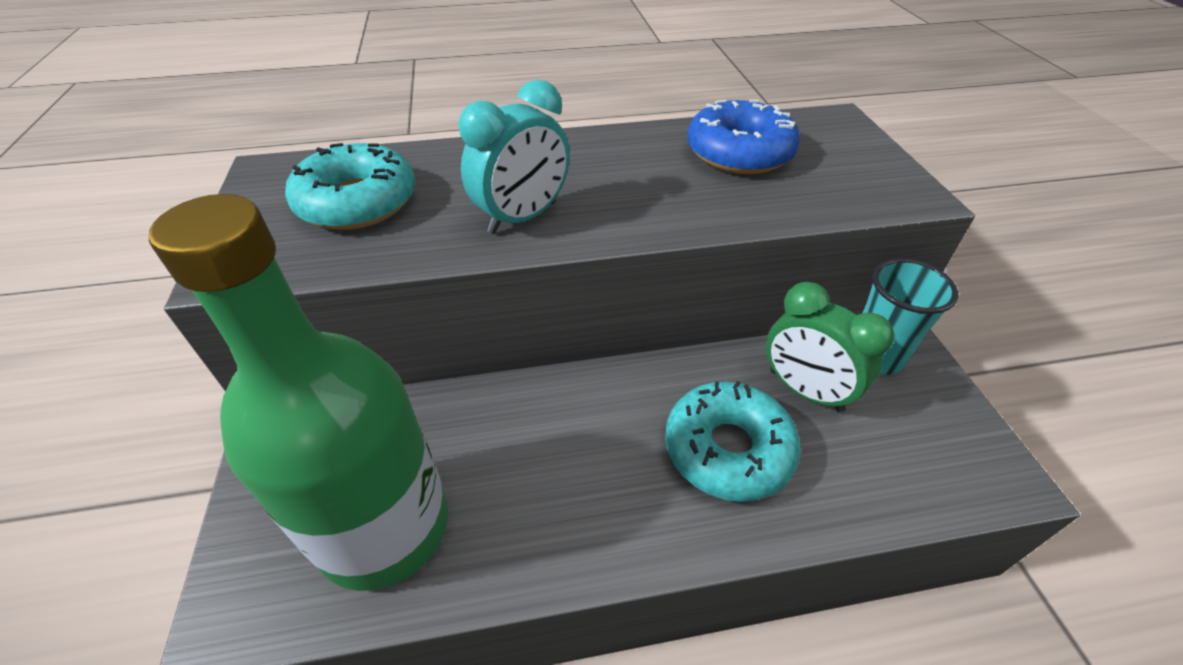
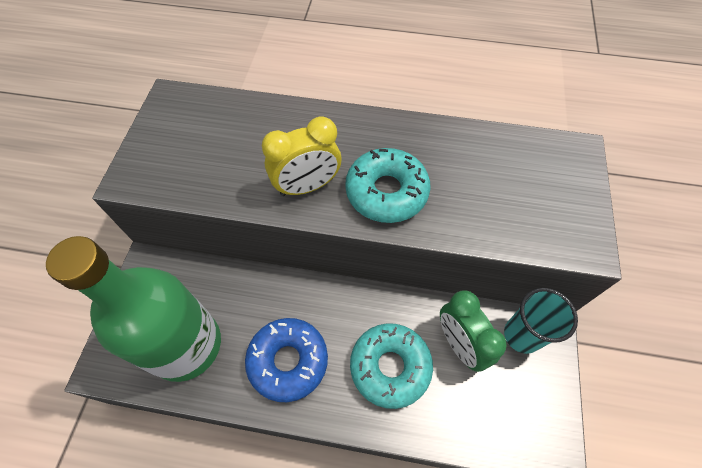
camera: 20 degrees right, 15 degrees up
turquoise donut [285,143,416,230] -> turquoise donut moved to [345,148,430,223]
turquoise clock [459,79,570,234] -> yellow clock [262,116,341,196]
blue donut [687,100,800,174] -> blue donut moved to [245,318,328,402]

